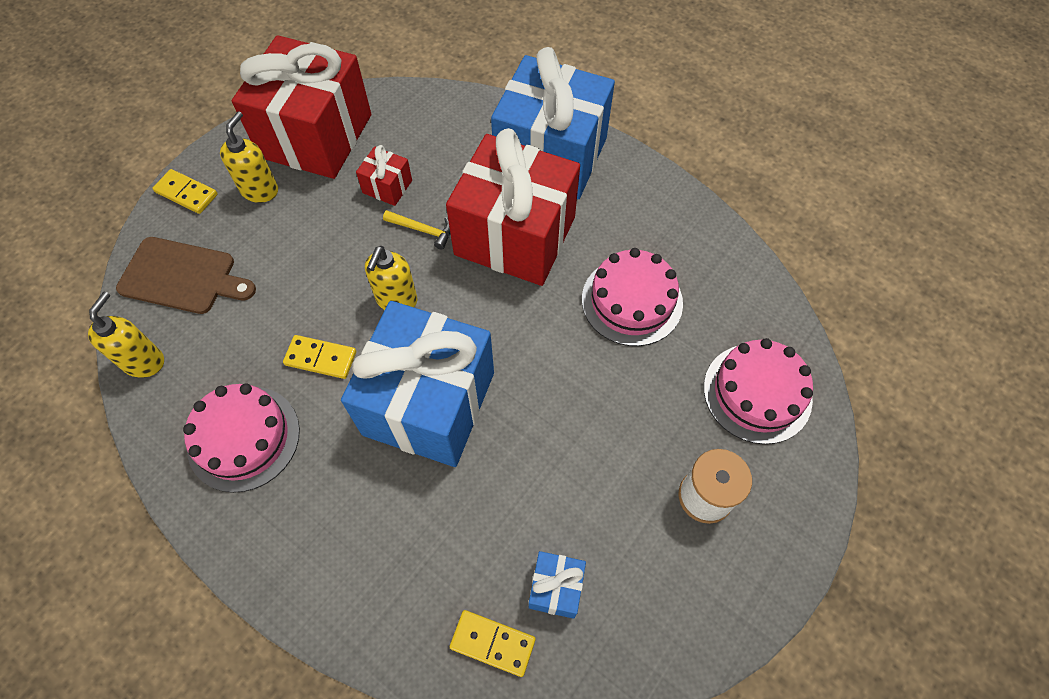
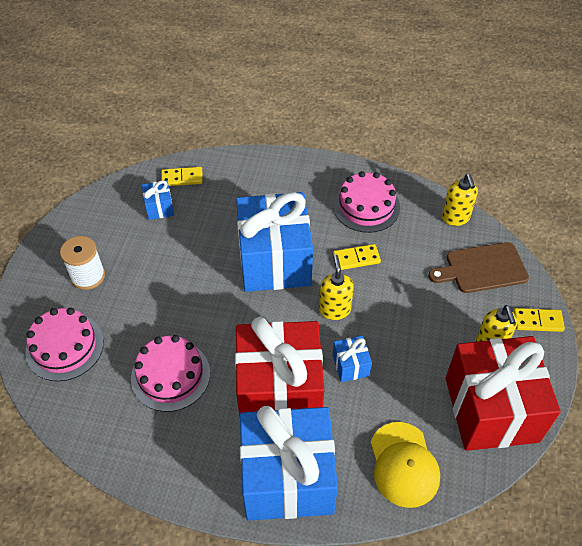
camera: 155 degrees right, 10 degrees down
red gift [356,145,412,206] -> none
yellow hammer [383,210,450,250] -> blue gift [333,336,372,382]
none -> yellow cap [371,422,440,508]

